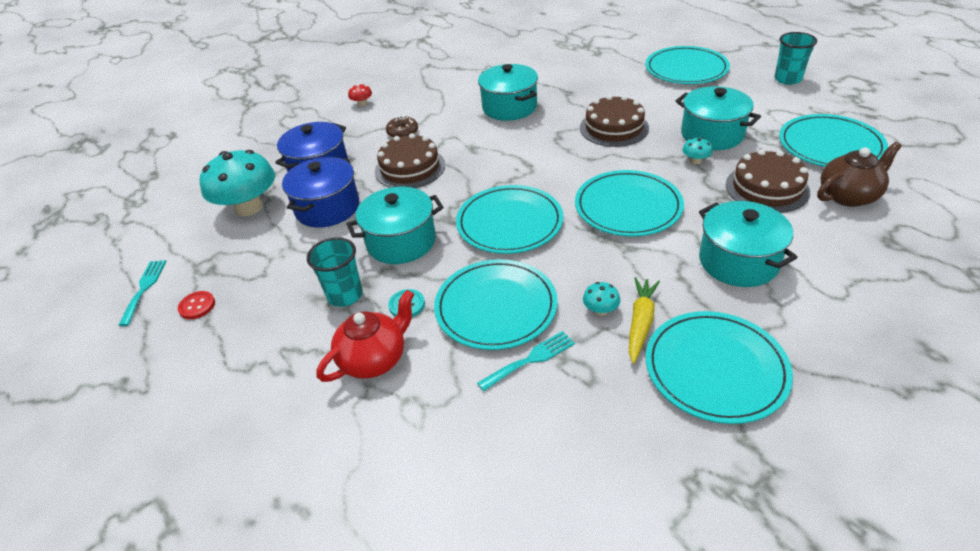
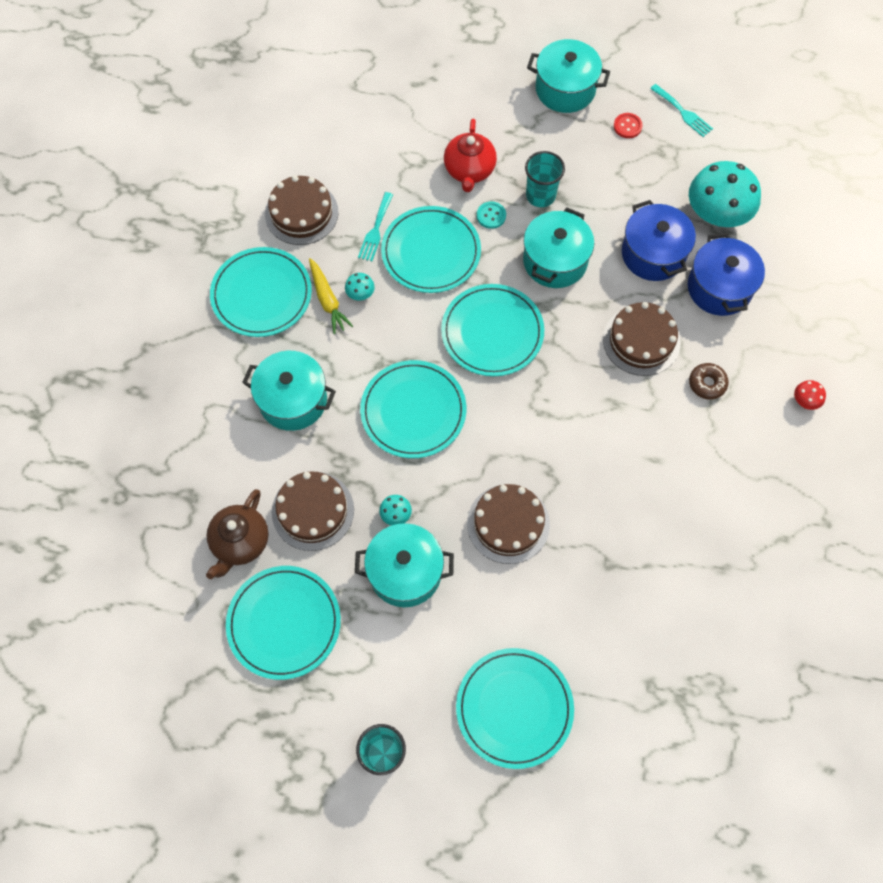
camera: 135 degrees right, 25 degrees up
turquoise pot [478,64,538,121] -> turquoise pot moved to [527,39,610,113]
none -> brown cake [265,175,339,245]

